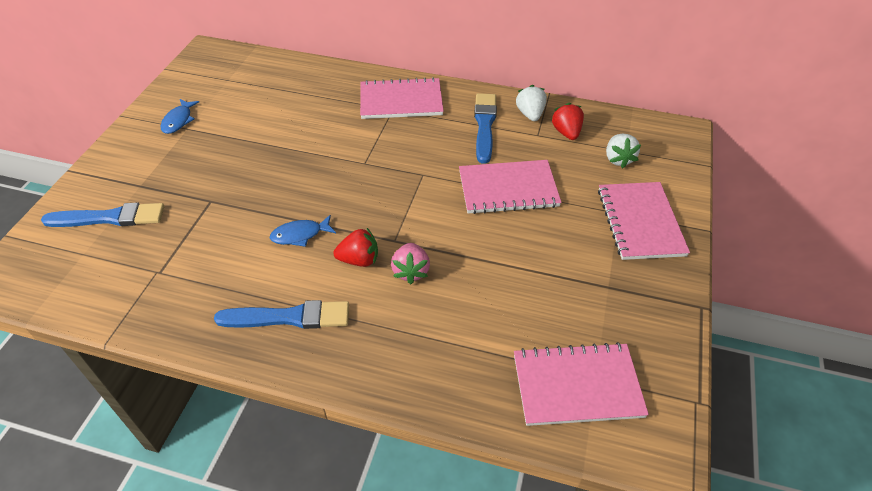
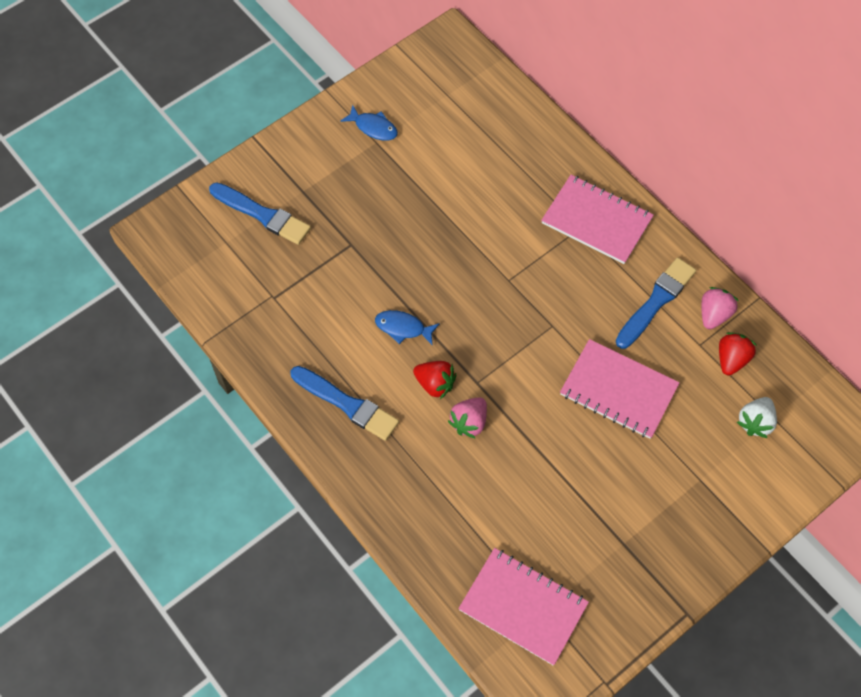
camera: 35 degrees right, 15 degrees up
blue fish [161,99,199,134] -> blue fish turned 105 degrees counterclockwise [340,105,398,141]
white strawberry [516,85,547,121] -> pink strawberry [702,287,739,329]
pink notebook [598,182,690,260] -> none

